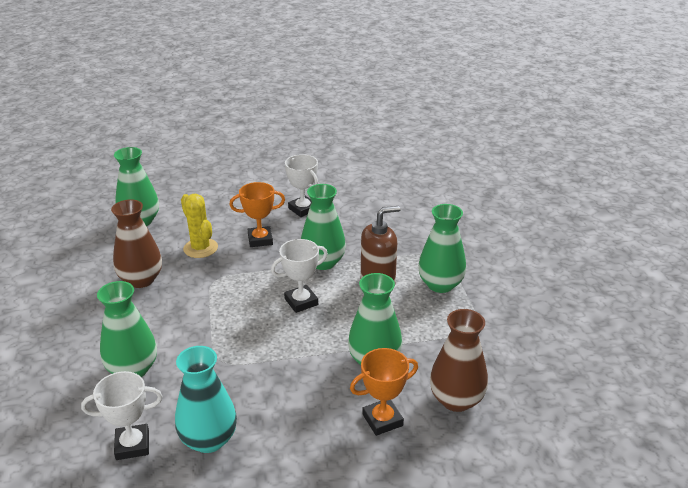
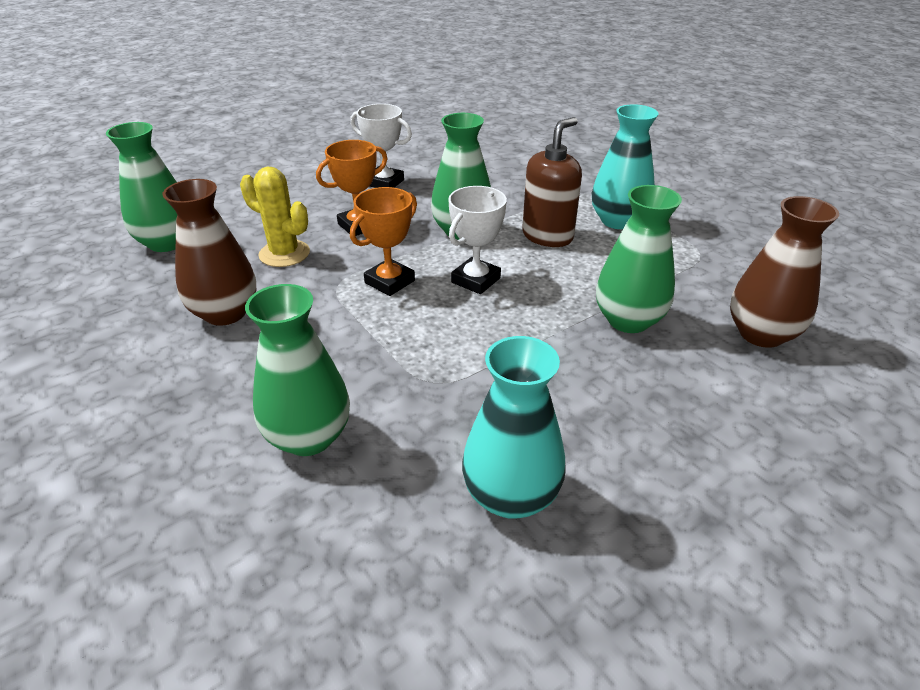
camera: 25 degrees left, 5 degrees up
white trophy [81,371,163,460] -> none
orange trophy [350,348,418,436] -> orange trophy moved to [350,187,417,296]
green vase [418,204,466,293] -> turquoise vase [592,104,659,229]

